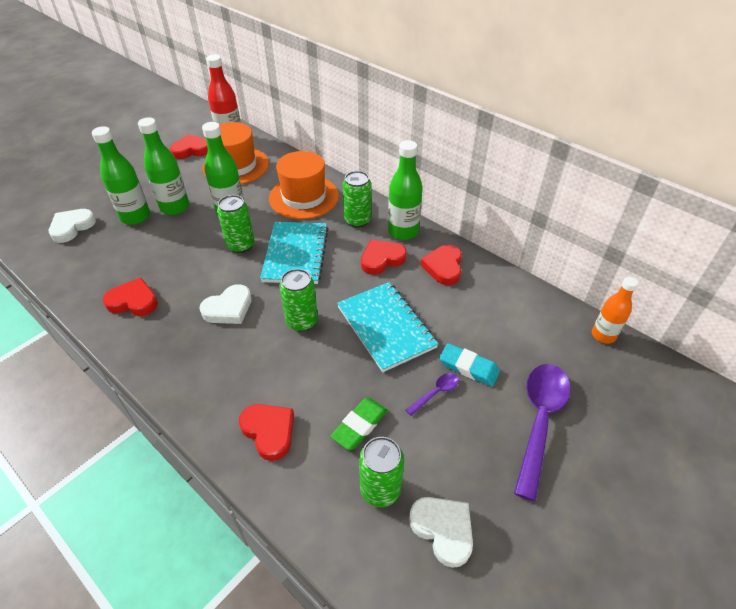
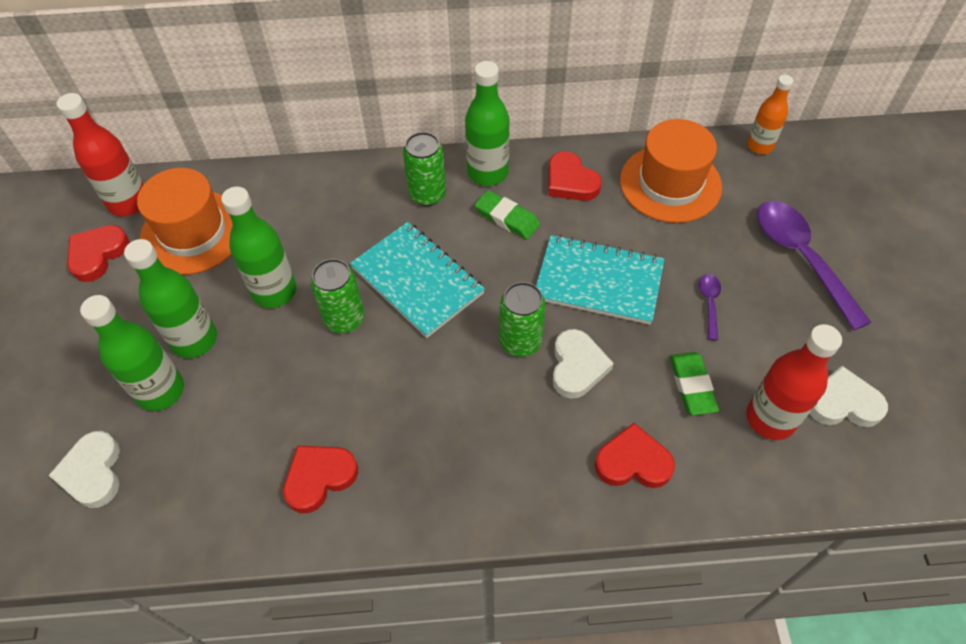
camera: 45 degrees left, 10 degrees up
white heart [199,284,252,324] -> white heart moved to [552,329,614,399]
orange hat [269,151,339,220] -> orange hat moved to [620,119,722,223]
green can [359,437,404,507] -> red bottle [746,324,842,440]
red heart [361,240,407,275] -> green eraser [475,190,540,239]
turquoise eraser [439,343,500,386] -> none

